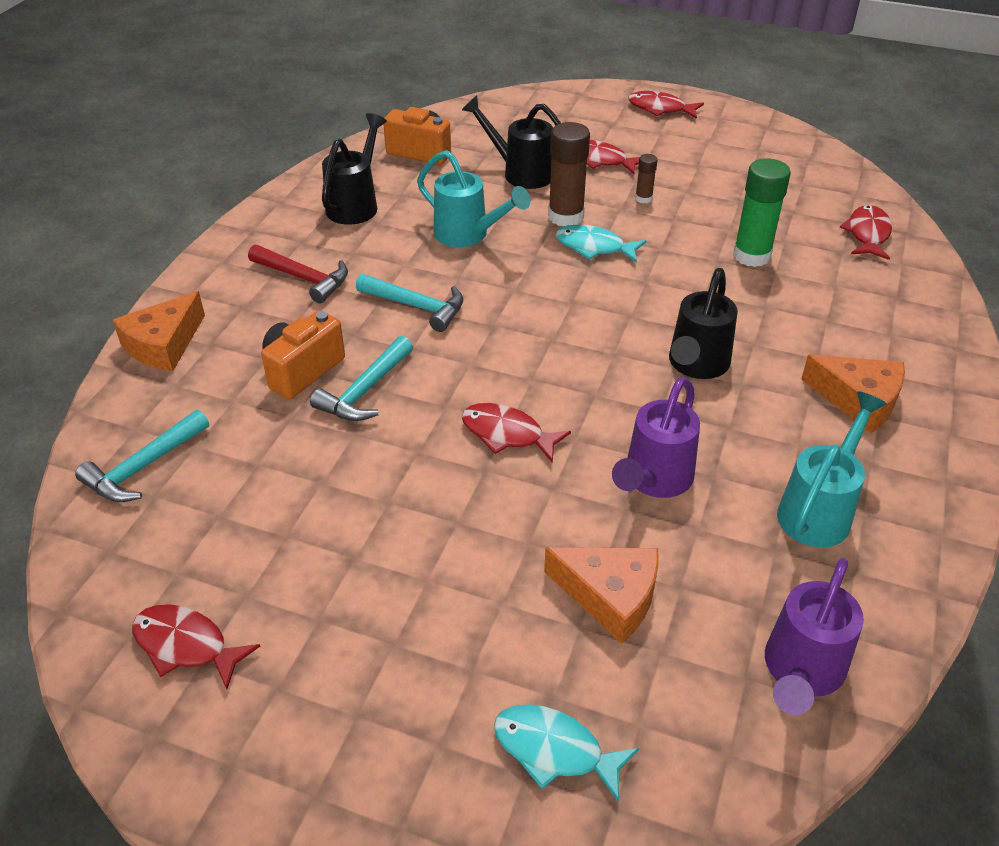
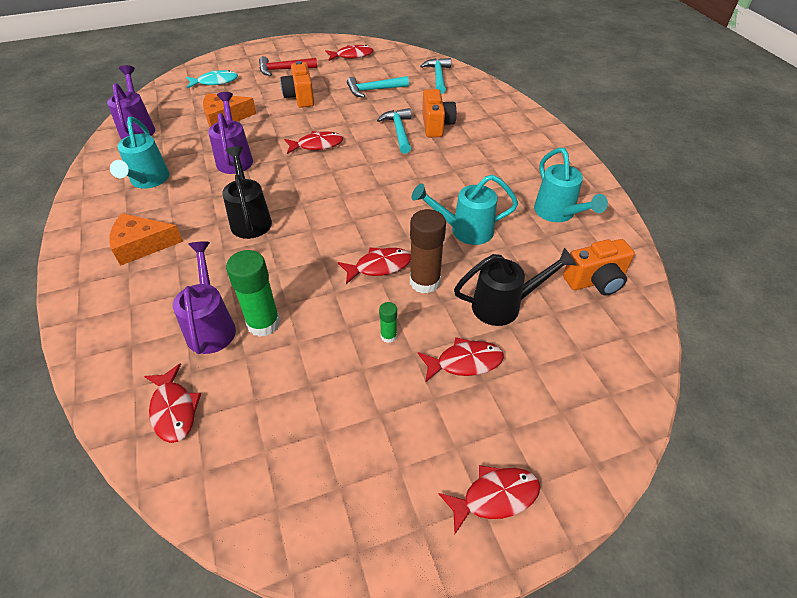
camera: 140 degrees right, 5 degrees up
orange cheese [113,291,205,371] -> none
red hammer [248,244,348,303] -> red hammer moved to [259,56,317,76]
black watering can [322,113,387,225] -> turquoise watering can [534,148,608,222]
turquoise hammer [356,274,463,332] -> turquoise hammer moved to [347,76,409,98]
turquoise fish [556,225,646,263] -> red fish [338,248,411,284]
brown glue stick [635,154,657,203] -> green glue stick [379,302,397,343]
none -> purple watering can [173,241,236,354]
none -> orange camera [280,61,314,108]

